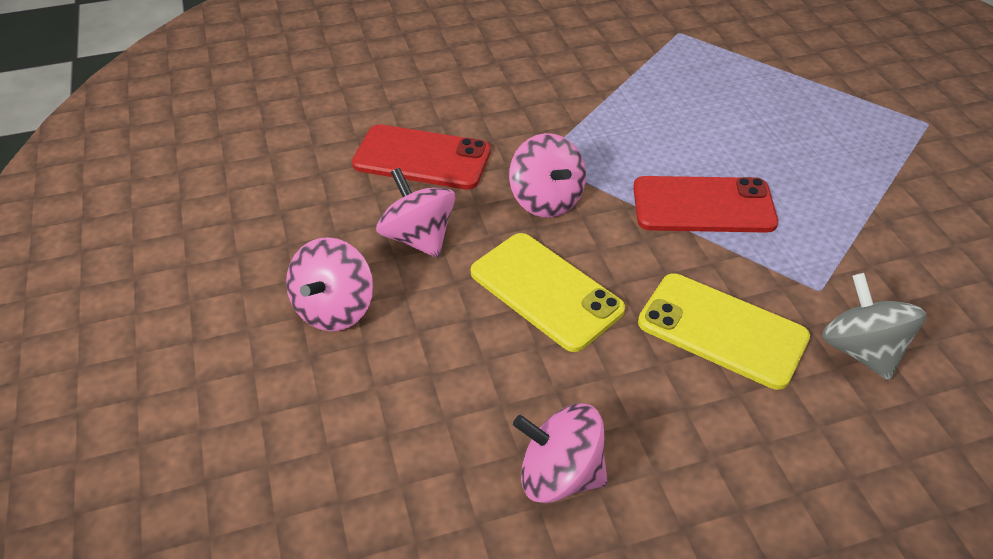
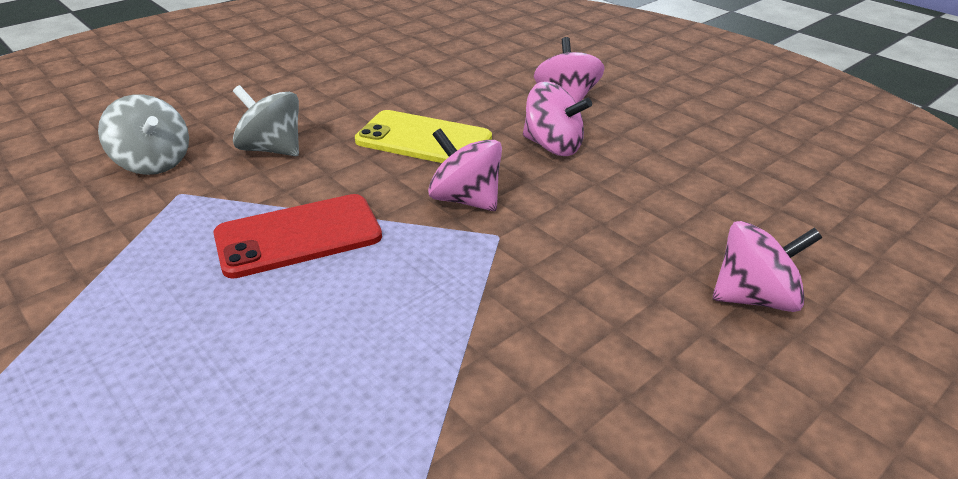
camera: 155 degrees right, 10 degrees down
red phone [352,124,491,190] -> none
pink spinning top [513,404,608,503] -> pink spinning top moved to [713,221,822,312]
yellow phone [638,273,810,390] -> grey spinning top [233,85,299,156]

